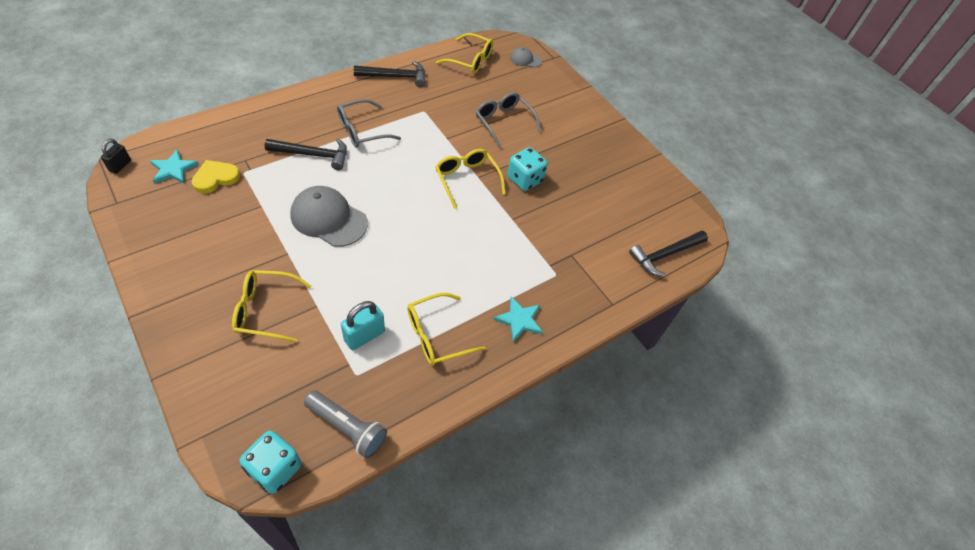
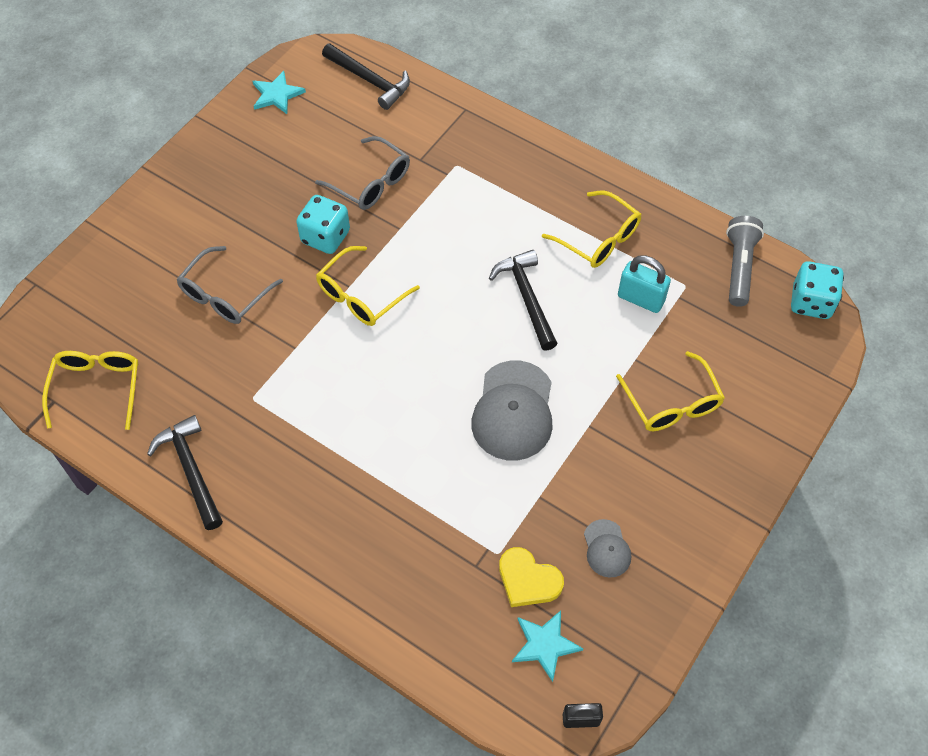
camera: 105 degrees left, 5 degrees up
black hammer [265,138,347,170] -> black hammer moved to [489,250,558,351]
grey glasses [337,99,401,148] -> grey glasses moved to [315,136,410,210]
turquoise star [493,297,543,342] -> turquoise star moved to [253,71,306,114]
grey cap [510,47,542,68] -> grey cap moved to [584,519,631,578]

